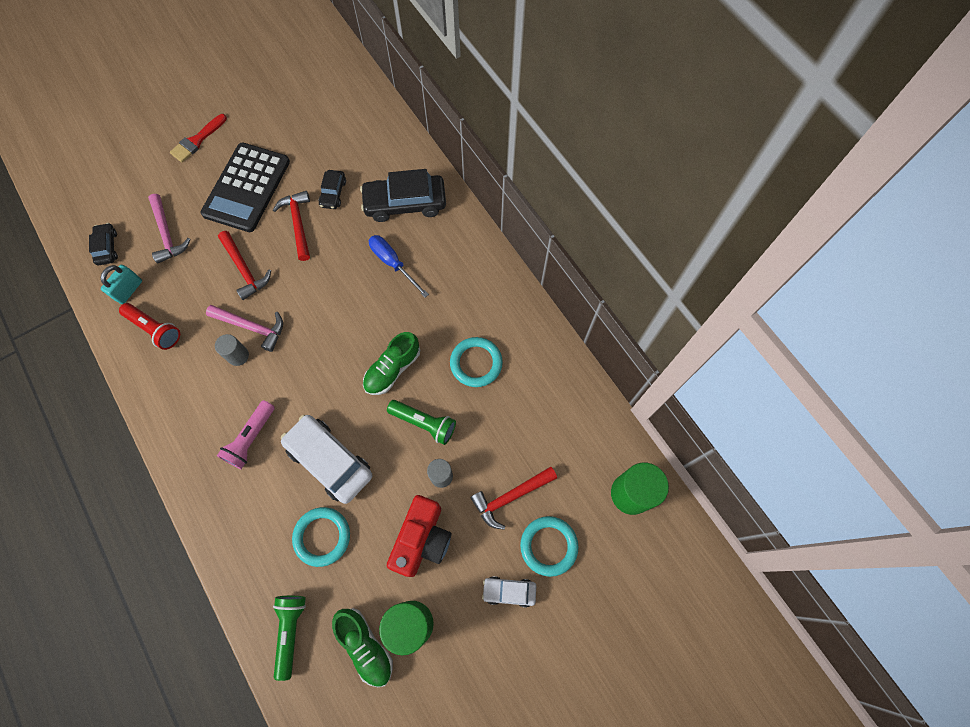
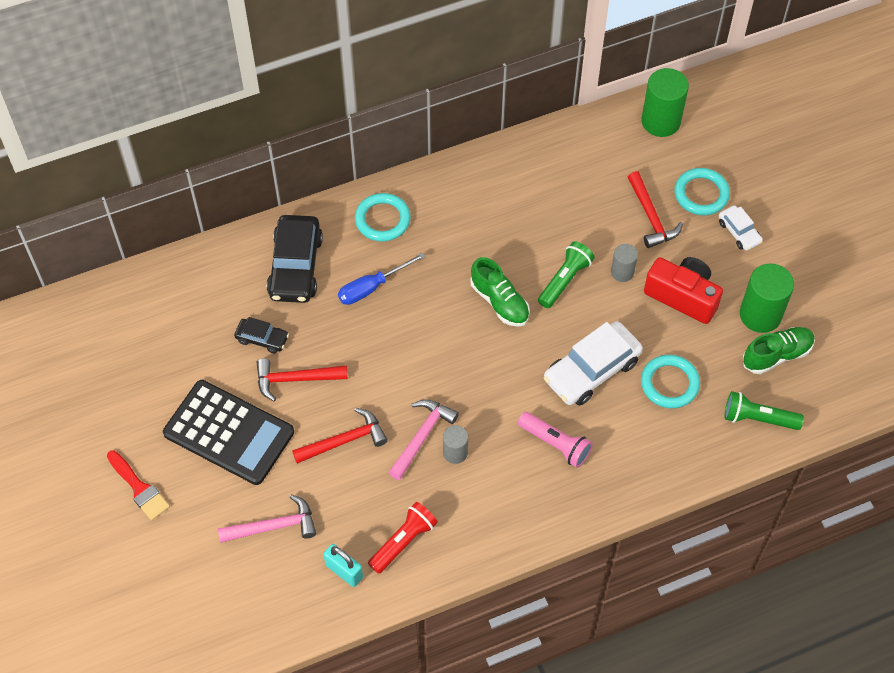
camera: 80 degrees left, 10 degrees down
black car [89,223,118,265] -> none
turquoise ring [450,337,503,387] -> turquoise ring moved to [355,193,411,242]
white car [482,576,536,608] -> white car turned 45 degrees counterclockwise [719,205,763,251]

